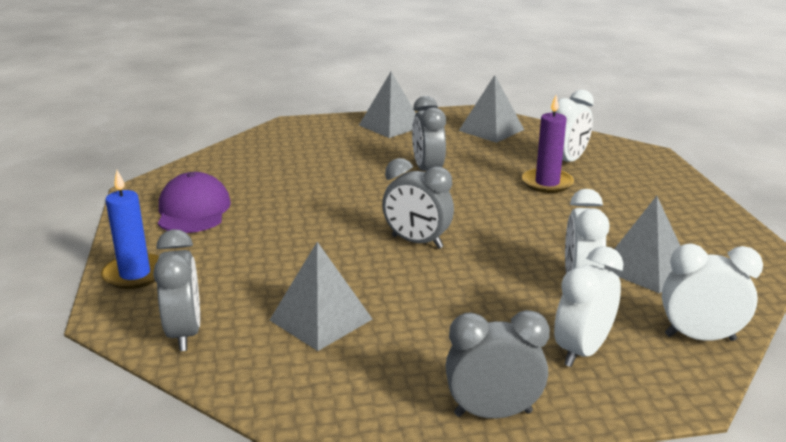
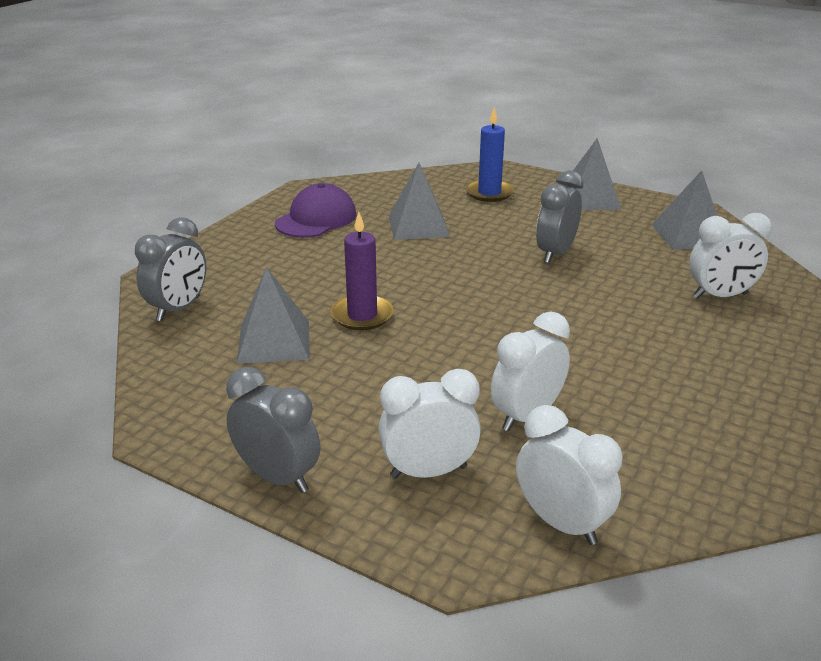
camera: 40 degrees right, 5 degrees up
blue candle [101,170,159,289] -> blue candle moved to [466,107,514,202]
grey clock [382,158,454,249] -> none
purple candle [522,95,574,193] -> purple candle moved to [331,212,394,330]
grey pyramid [604,196,680,294] -> grey pyramid moved to [389,163,450,240]

